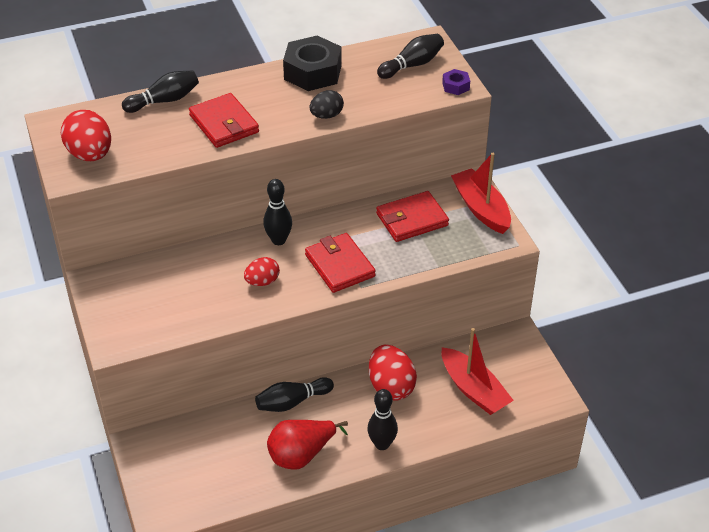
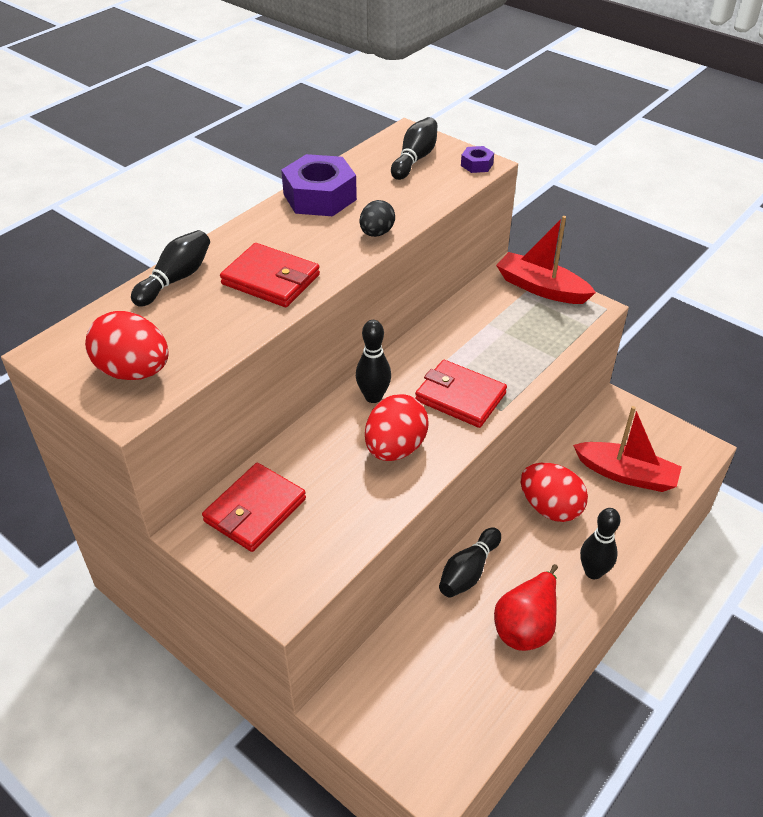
camera: 30 degrees left, 0 degrees up
red egg [244,257,280,286] -> red egg [365,394,429,461], size x1.66
black nut [283,36,342,91] -> purple nut [281,154,357,216]
red wallet [376,191,449,242] -> red wallet moved to [202,463,306,552]

